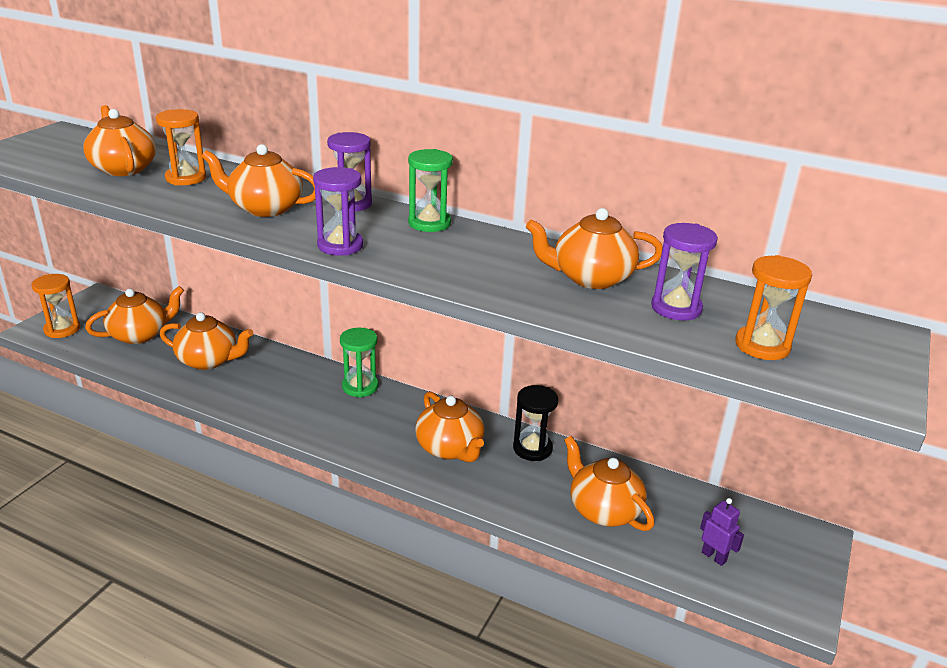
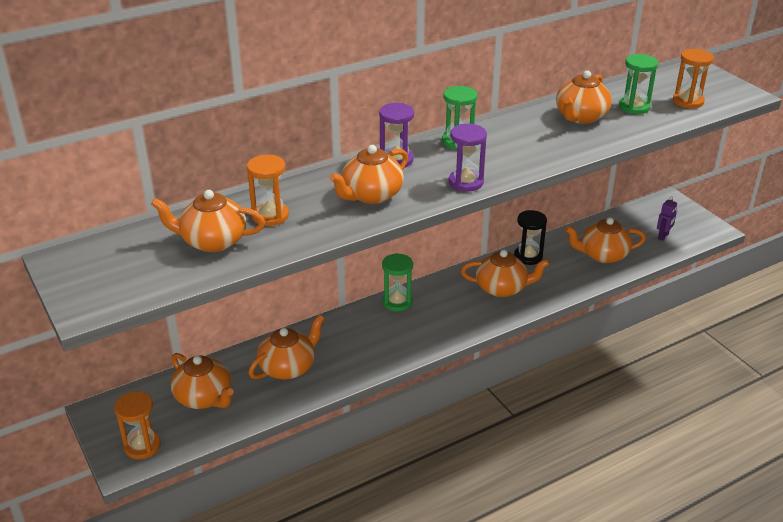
camera: 55 degrees left, 5 degrees up
orange teapot [85,286,184,344] -> orange teapot turned 135 degrees clockwise [171,353,234,409]
purple hourglass [651,223,718,320] -> green hourglass [619,54,658,114]
purple robot [700,498,744,566] -> purple robot turned 135 degrees clockwise [657,196,677,241]

